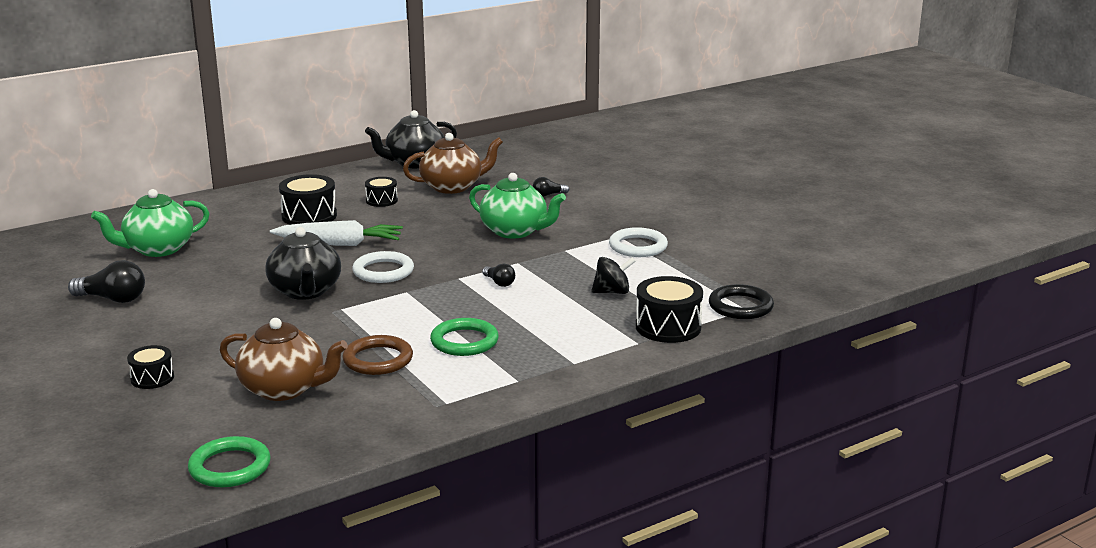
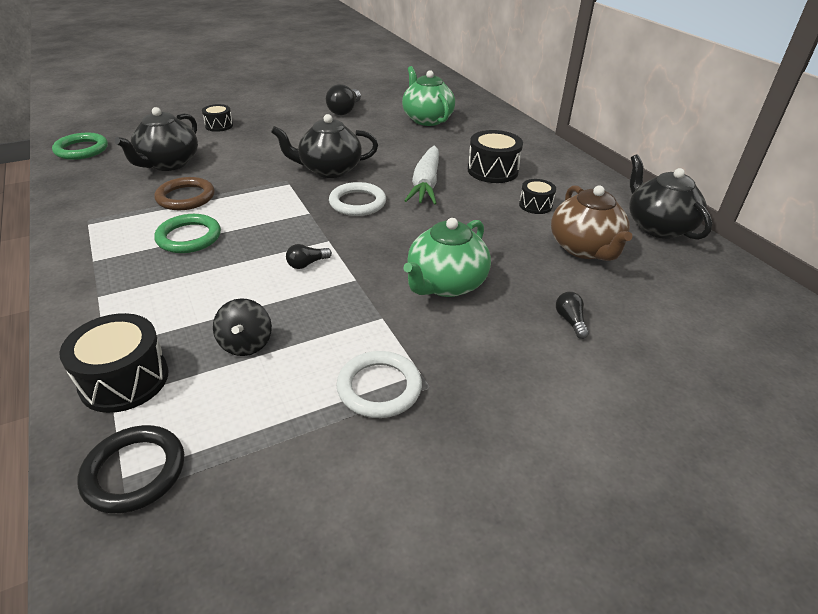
camera: 95 degrees right, 15 degrees up
brown teapot [220,318,348,401] -> black teapot [114,107,198,171]

